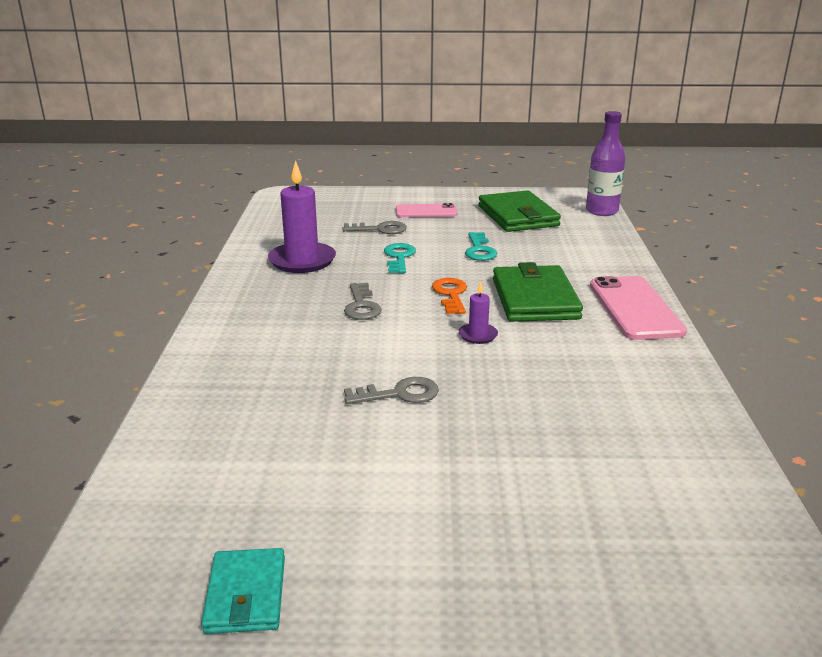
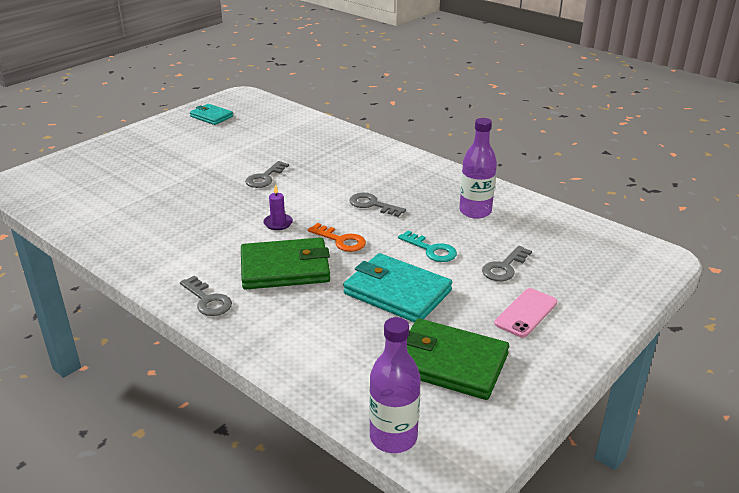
camera: 130 degrees right, 5 degrees up
purple candle [268,160,336,273] -> purple bottle [459,118,497,219]
turquoise key [465,232,497,261] -> turquoise wallet [343,253,452,323]
green wallet [493,262,583,322] -> green wallet turned 45 degrees counterclockwise [241,238,330,290]
pink phone [590,276,687,340] -> grey key [180,276,232,316]

